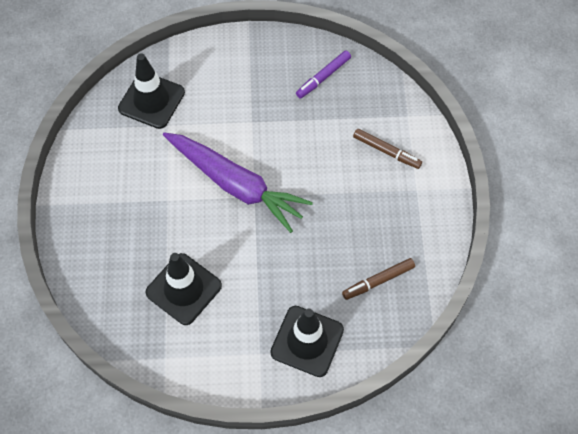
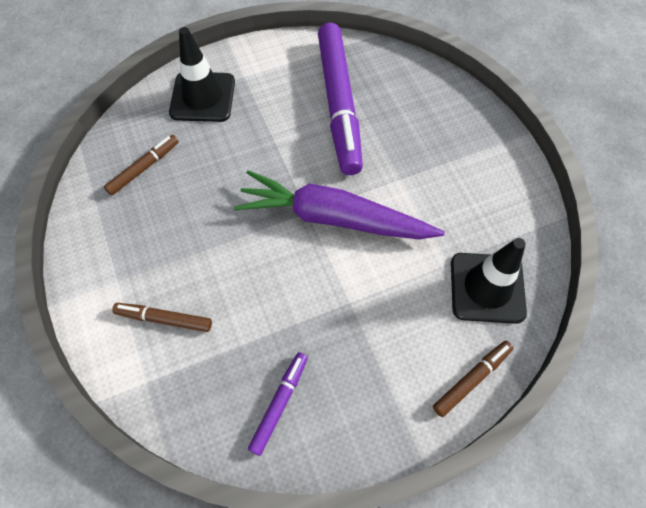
camera: 160 degrees right, 0 degrees up
black traffic cone [145,253,222,325] -> purple marker [318,22,363,175]
none -> brown marker [433,341,513,417]

